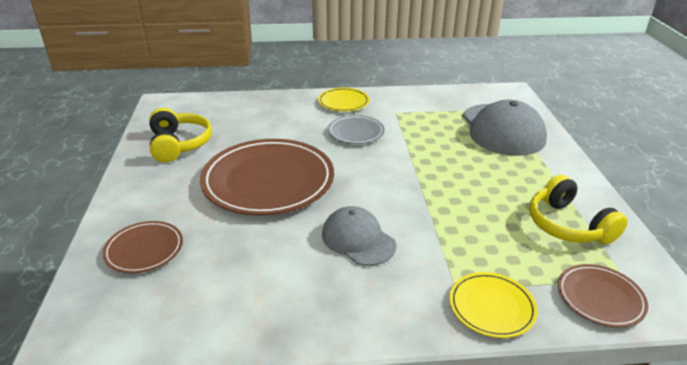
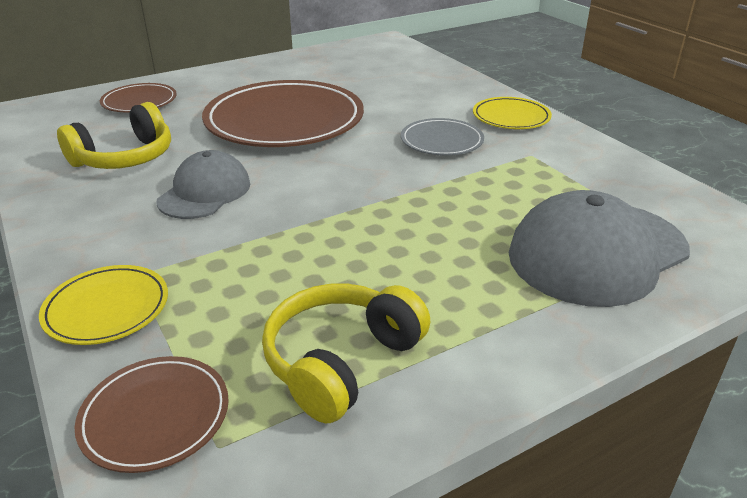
camera: 65 degrees right, 0 degrees up
yellow headphones [149,108,212,163] -> yellow headphones moved to [57,102,171,169]

